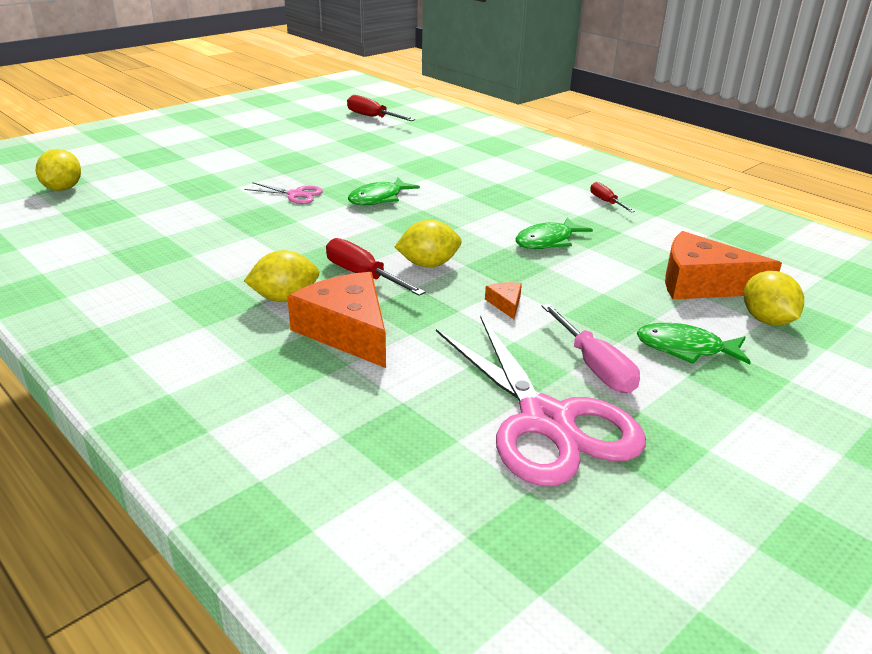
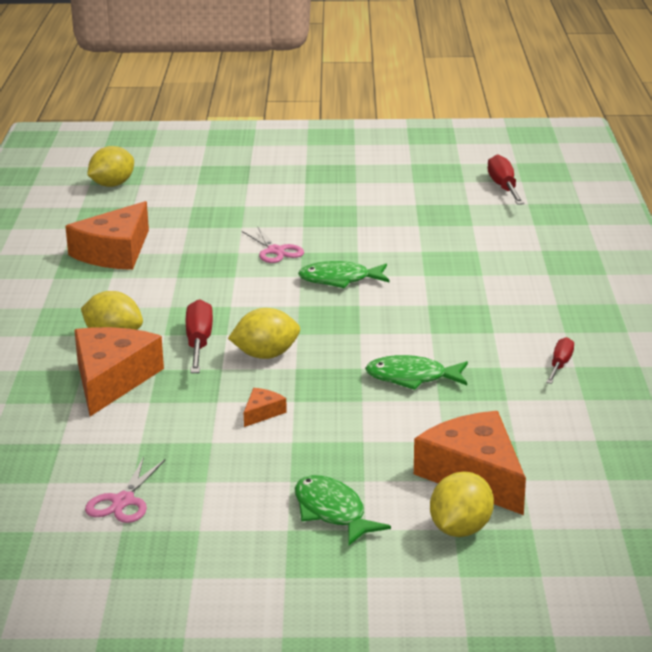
camera: 45 degrees right, 5 degrees down
yellow lemon [395,220,462,268] -> yellow lemon turned 45 degrees counterclockwise [228,308,300,359]
pink scissors [436,315,646,486] -> pink scissors [85,457,165,523], size x0.44
pink screwdriver [542,304,640,393] -> none
none -> orange cheese [65,201,149,270]

